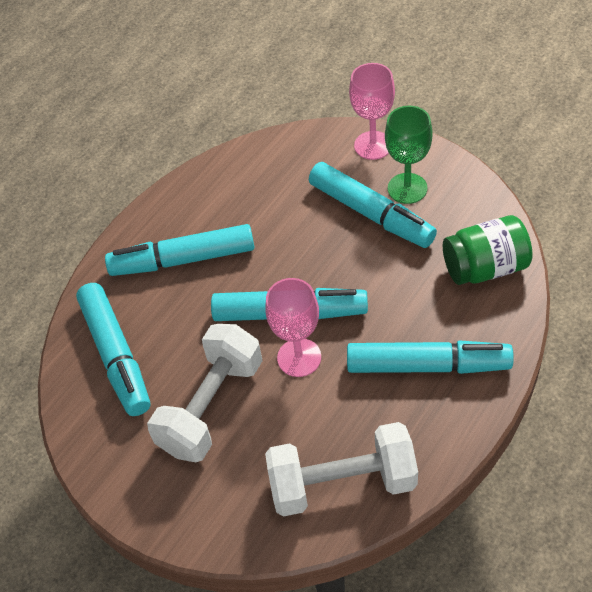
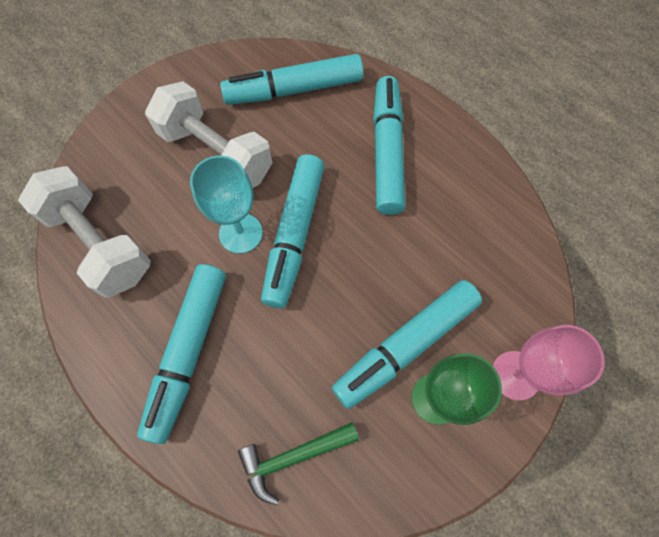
camera: 95 degrees right, 15 degrees up
pink goblet [265,278,321,377] -> turquoise goblet [190,156,263,254]
white dumbbell [265,422,418,517] -> white dumbbell turned 45 degrees counterclockwise [18,166,151,298]
green jar [443,215,533,285] -> green hammer [238,422,359,505]

